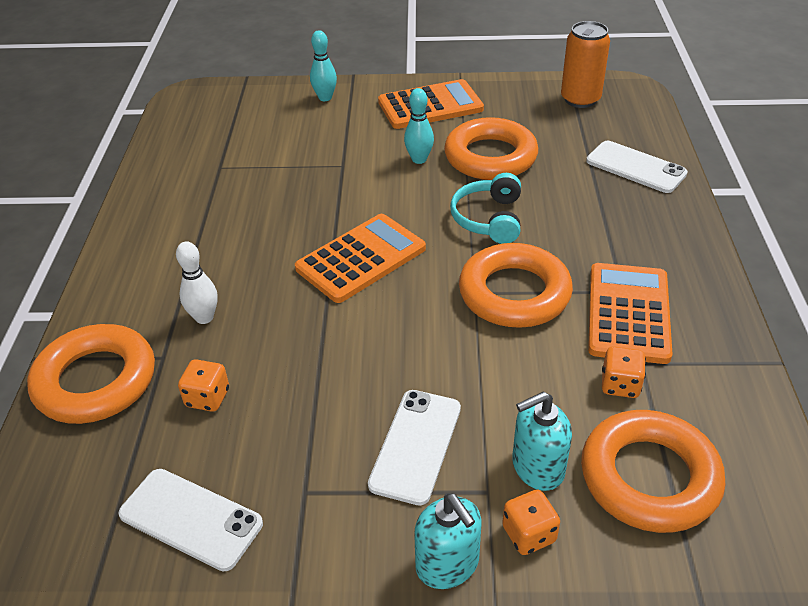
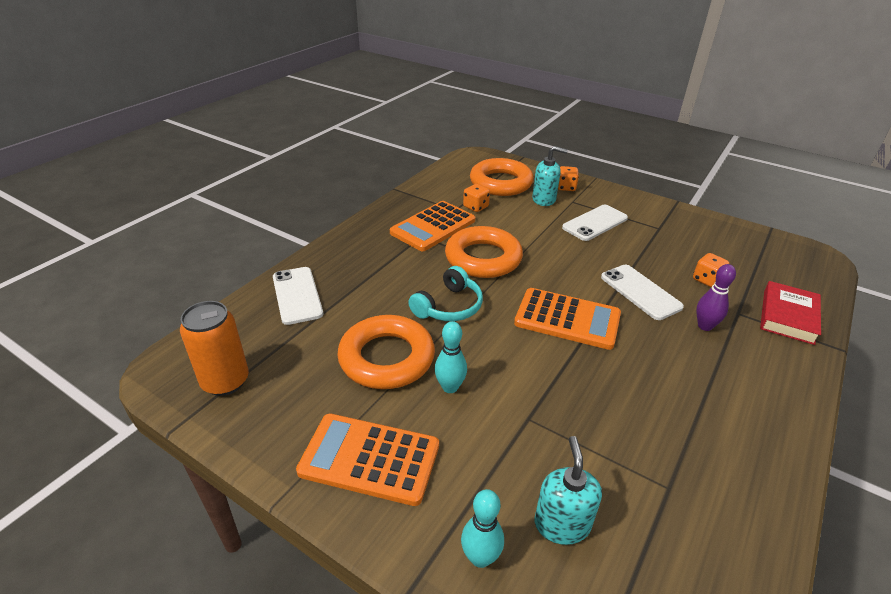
camera: 150 degrees left, 5 degrees down
orange ring [27,324,155,424] -> red book [760,281,821,345]
white phone [118,469,263,571] -> white phone moved to [601,265,684,320]
white bowling pin [176,241,218,324] -> purple bowling pin [696,264,736,331]
orange calculator [295,214,426,303] -> orange calculator turned 150 degrees counterclockwise [514,288,621,350]
turquoise soap dispenser [414,493,482,589] -> turquoise soap dispenser moved to [535,436,602,545]

